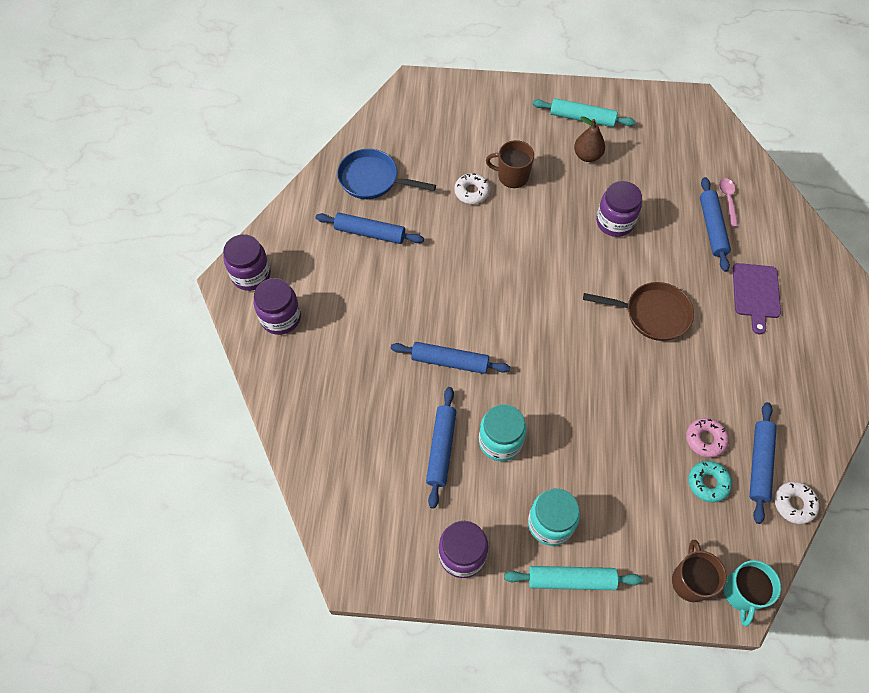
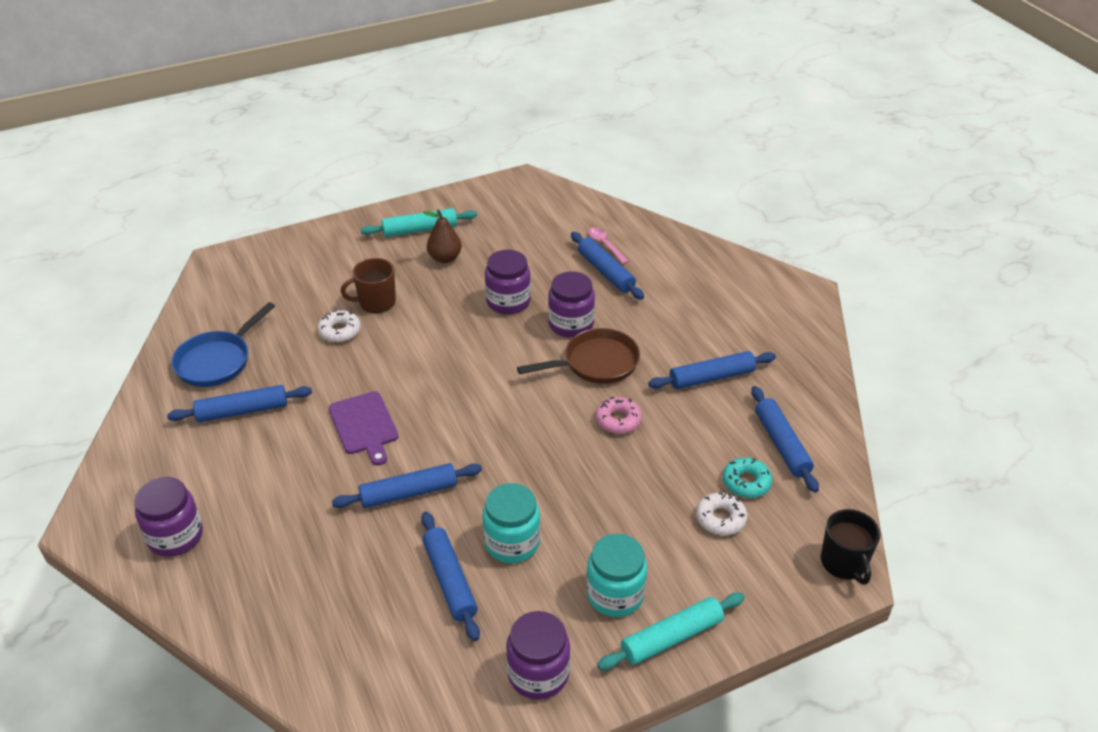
camera: 30 degrees left, 20 degrees down
purple jar [223,234,271,291] -> purple jar moved to [548,271,595,338]
blue pan [337,149,436,199] -> blue pan turned 45 degrees counterclockwise [171,302,275,387]
brown mug [672,540,727,602] -> none
pink donut [686,418,729,458] -> pink donut moved to [596,397,642,434]
turquoise mug [724,560,781,626] -> black mug [821,509,880,585]
purple cutting board [733,263,781,334] -> purple cutting board moved to [329,391,398,465]
white donut [775,482,819,524] -> white donut moved to [696,493,747,535]
none -> blue rolling pin [648,351,776,389]

